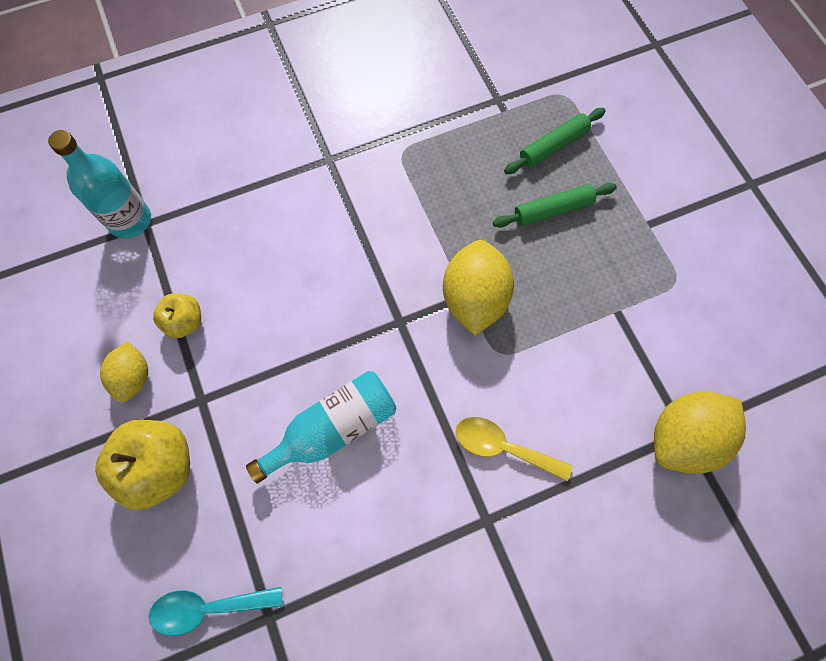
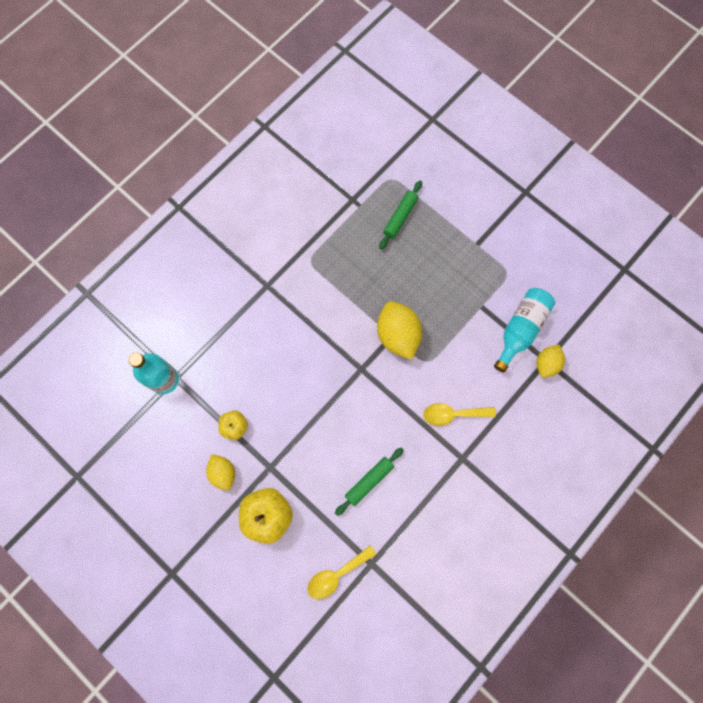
camera: 25 degrees left, 5 degrees up
turquoise spoon [149,587,283,636] -> yellow spoon [307,545,377,599]
turquoise bottle [246,371,396,484] -> turquoise bottle moved to [494,288,555,372]
green rolling pin [493,183,617,228] -> green rolling pin moved to [335,447,404,516]
yellow lemon [654,391,746,474] -> yellow lemon [537,345,565,378], size x0.60

